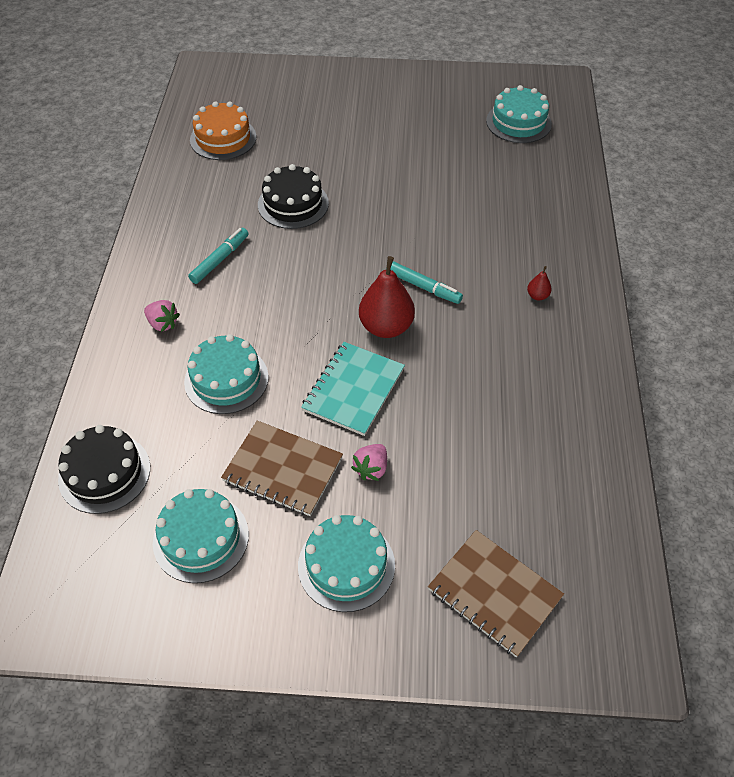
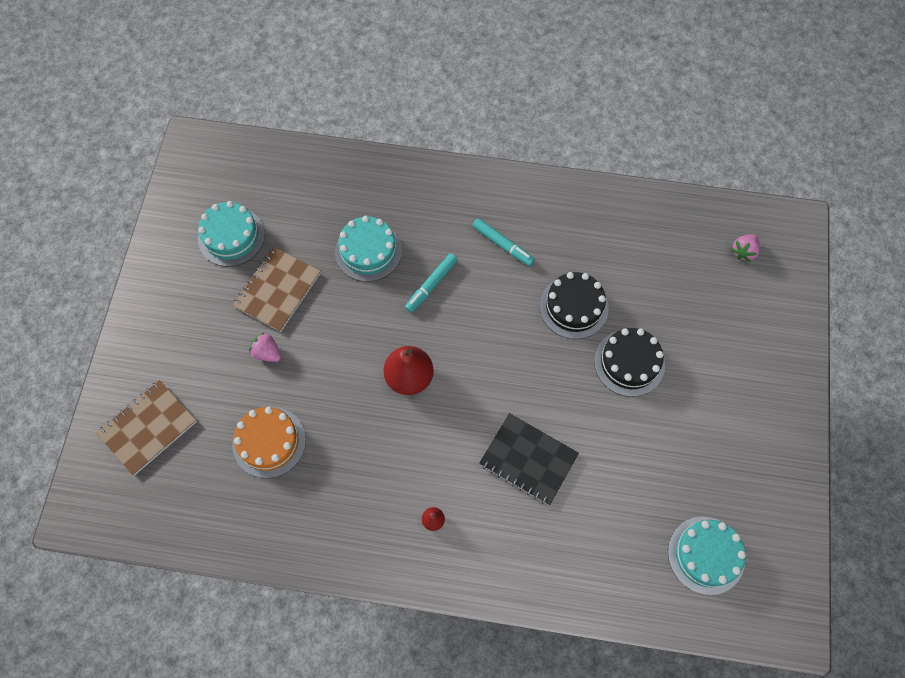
camera: 95 degrees right, 15 degrees up
black cake [58,425,150,514] -> black cake moved to [594,328,665,397]
pink strawberry [144,300,180,332] -> pink strawberry moved to [731,234,760,262]
orange cake [190,101,256,160] -> orange cake moved to [232,407,306,478]
turquoise cake [298,515,395,612] -> none
turquoise notebook [301,342,405,436] -> none
turquoise marker [386,261,463,304] -> turquoise marker moved to [405,254,458,313]
none -> black notebook [479,413,579,505]

